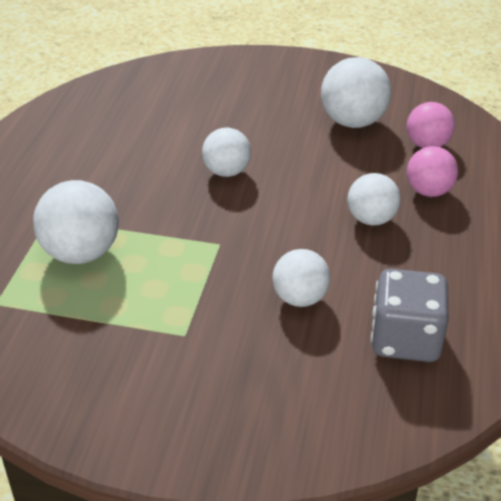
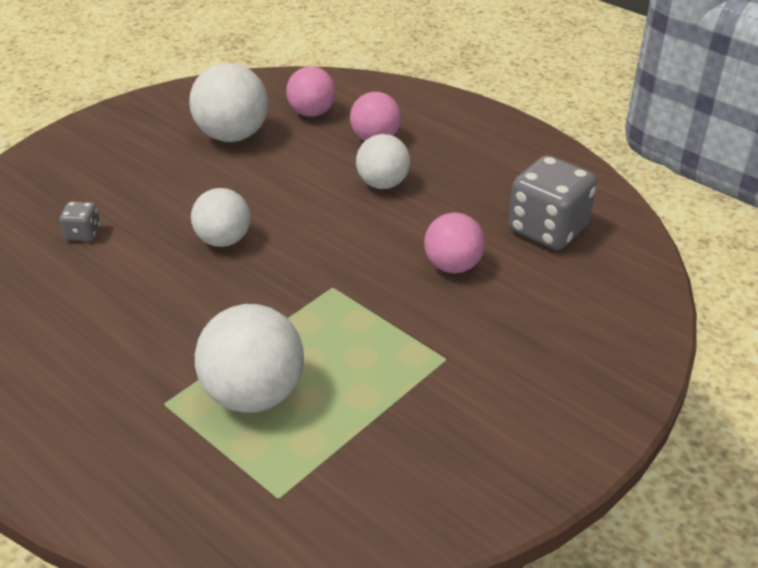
camera: 60 degrees left, 0 degrees up
white ball [272,249,330,307] -> pink ball [424,212,485,273]
none -> grey dice [59,201,100,241]

